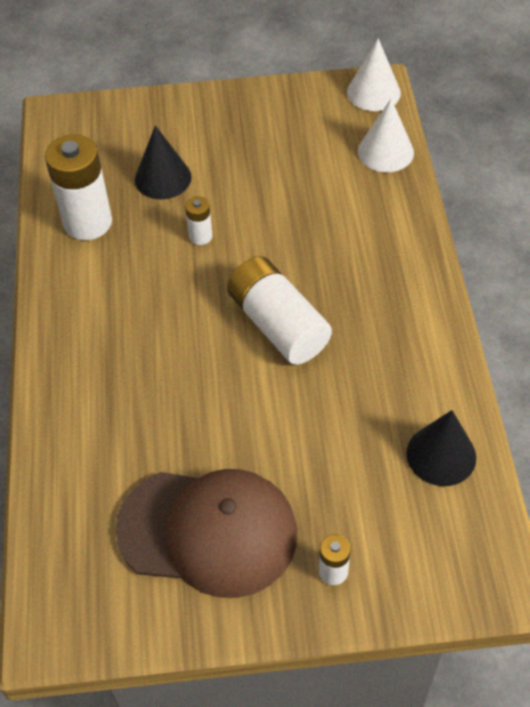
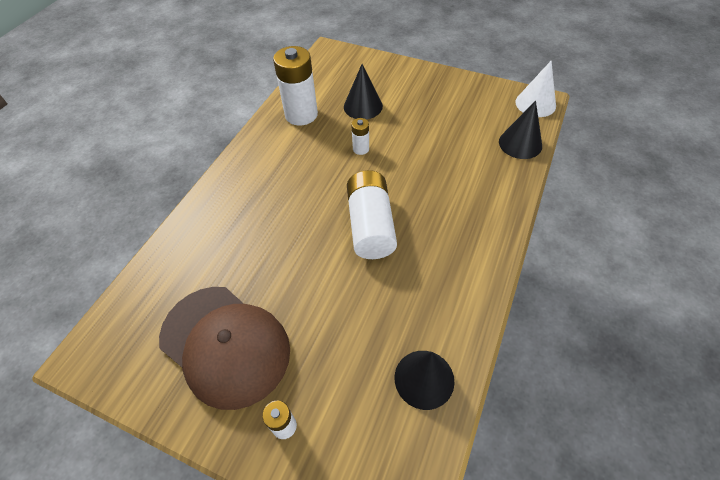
camera: 30 degrees right, 0 degrees up
white cone [358,99,414,172] -> black cone [499,101,542,159]

